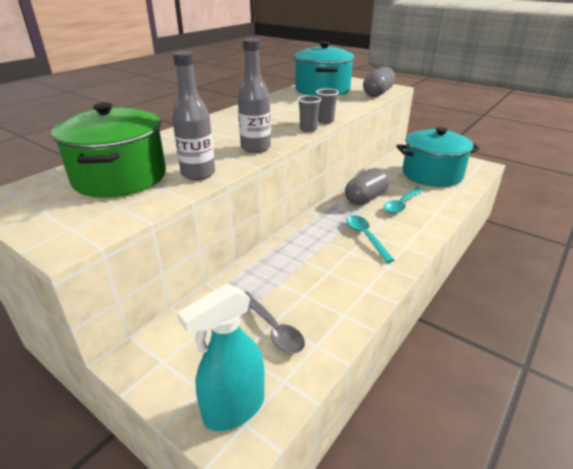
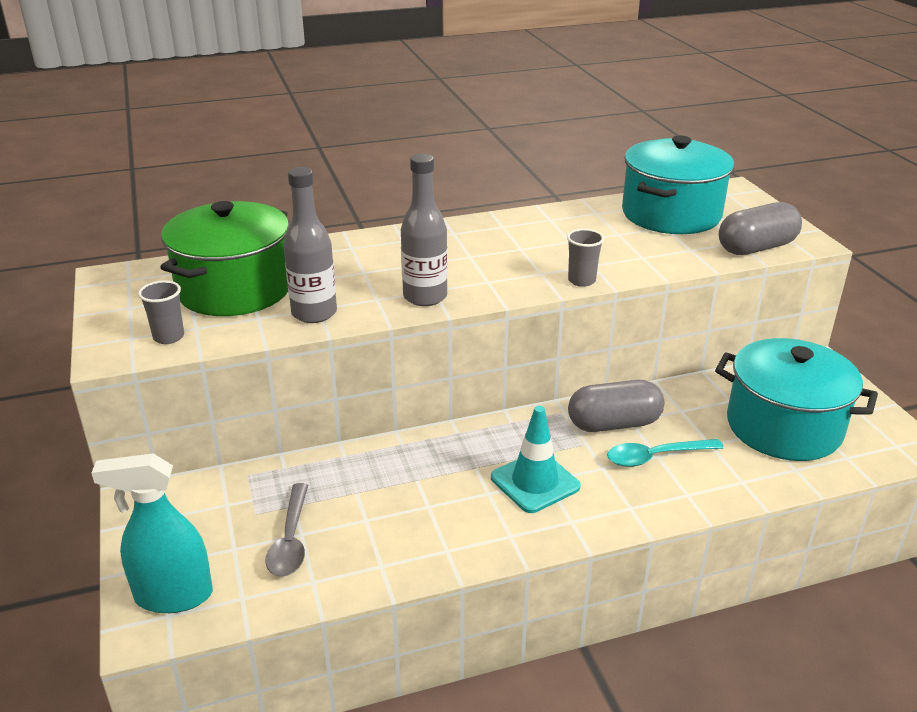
camera: 35 degrees right, 0 degrees up
grey cup [298,95,321,132] -> grey cup moved to [138,281,184,344]
turquoise spoon [346,215,394,263] -> turquoise traffic cone [491,406,581,513]

